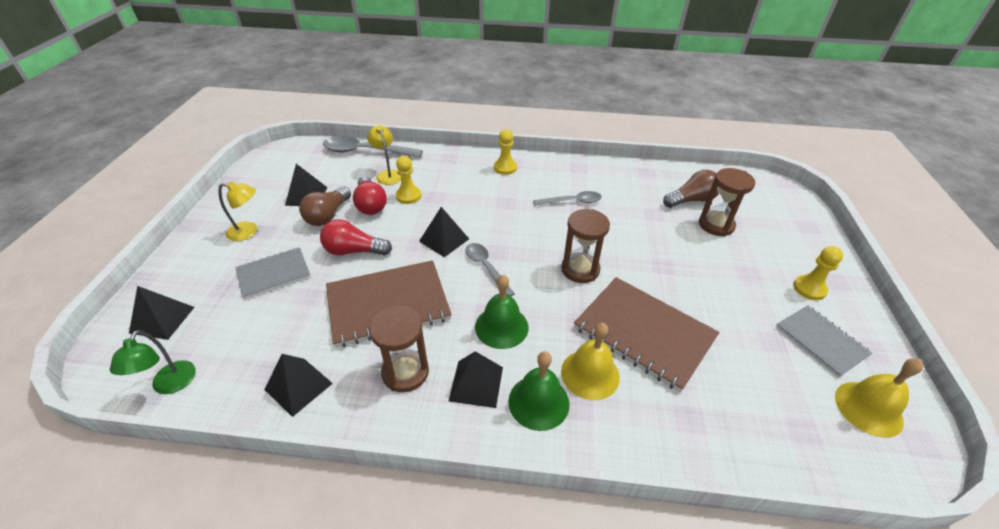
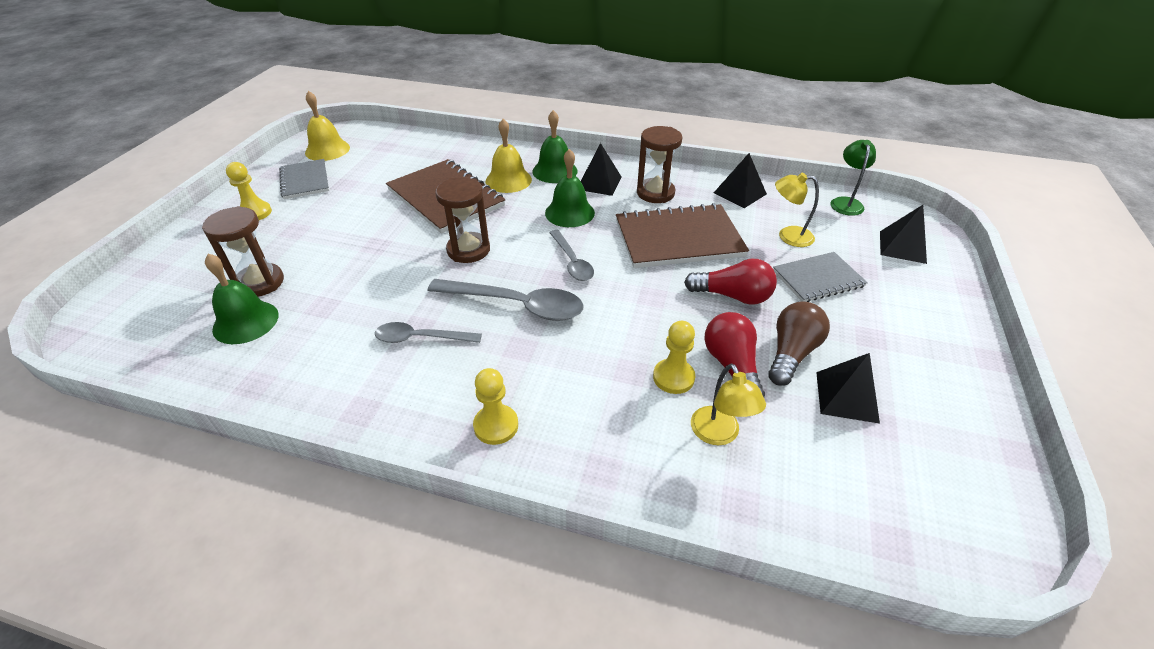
camera: 170 degrees left, 0 degrees up
yellow lamp [218,181,257,241] -> yellow lamp moved to [775,173,819,247]
grey spoon [323,136,423,157] -> grey spoon moved to [427,279,584,321]
black pyramid [419,207,469,257] -> none
brown light bulb [663,170,719,208] -> green bell [205,254,279,344]

